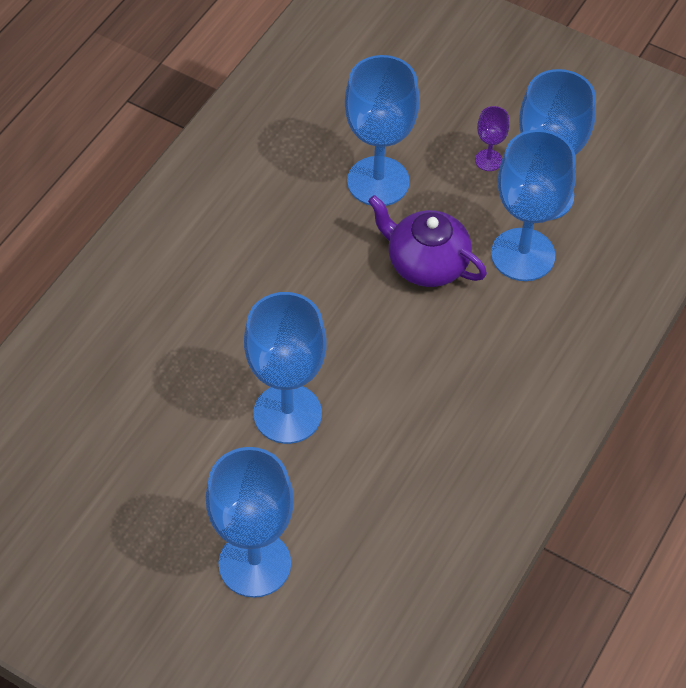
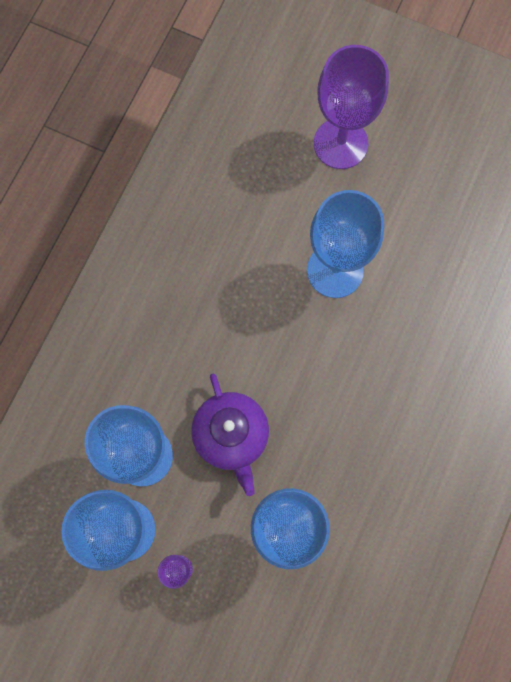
camera: 175 degrees right, 20 degrees up
blue goblet [206,447,294,598] -> purple goblet [314,45,389,169]
purple teapot [368,195,487,287] -> purple teapot turned 45 degrees clockwise [191,374,269,496]

